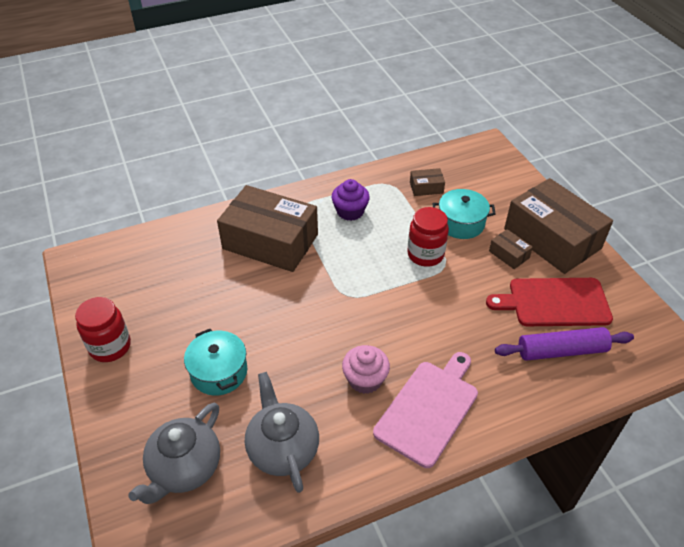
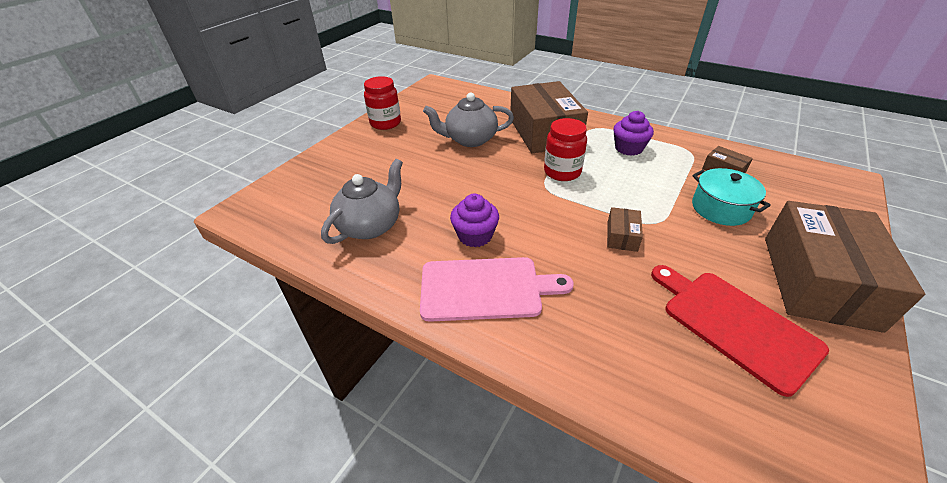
camera: 55 degrees right, 5 degrees down
grey teapot [128,403,220,504] -> grey teapot moved to [423,93,514,147]
turquoise pot [184,329,247,395] -> none
pink cupcake [342,345,390,394] -> purple cupcake [450,194,499,247]
red jar [407,207,449,267] -> red jar moved to [544,118,587,181]
brown box [489,229,533,269] -> brown box moved to [607,207,643,252]
purple rolling pin [495,327,634,361] -> none

